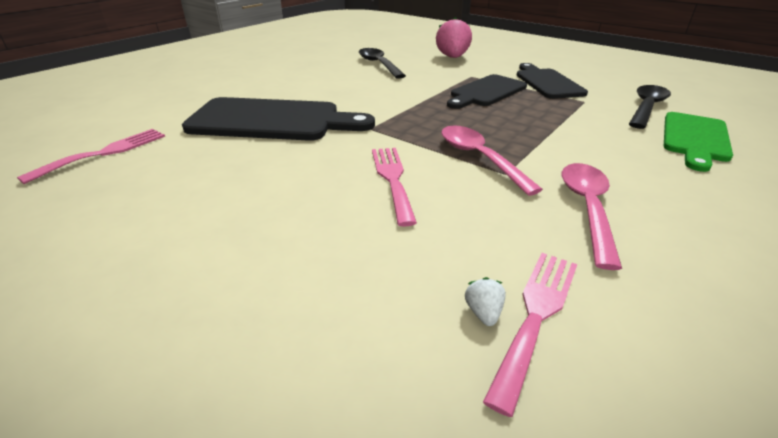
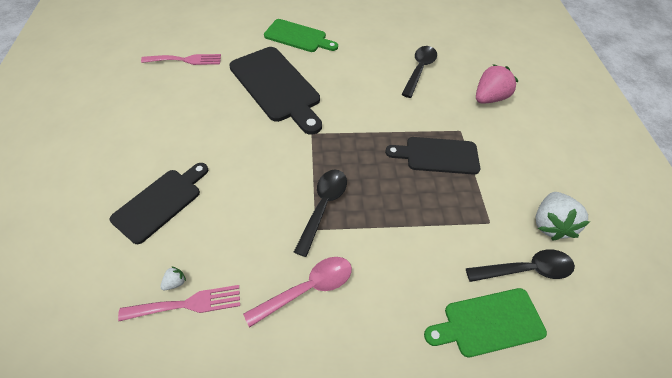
camera: 45 degrees right, 20 degrees up
pink fork [372,148,417,227] -> none
pink spoon [441,126,543,196] -> black spoon [294,170,347,257]
black cutting board [517,63,588,99] -> black cutting board moved to [110,163,208,244]
none -> green cutting board [264,19,338,52]
none -> white strawberry [536,192,590,241]

